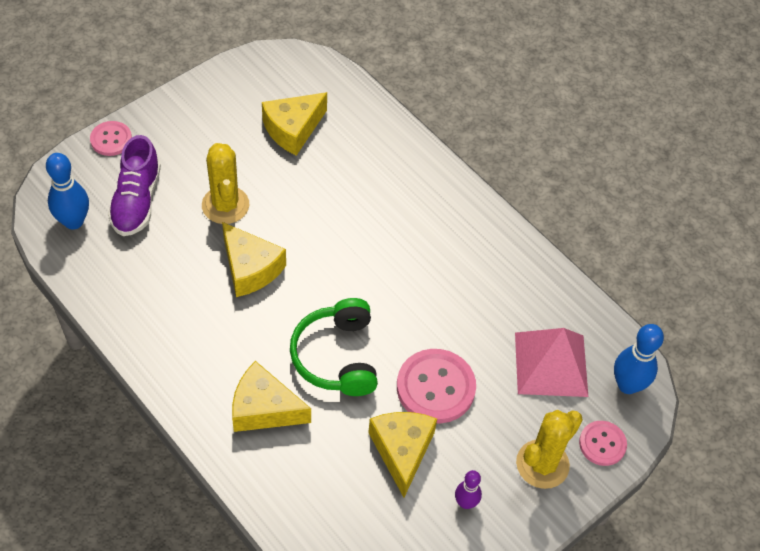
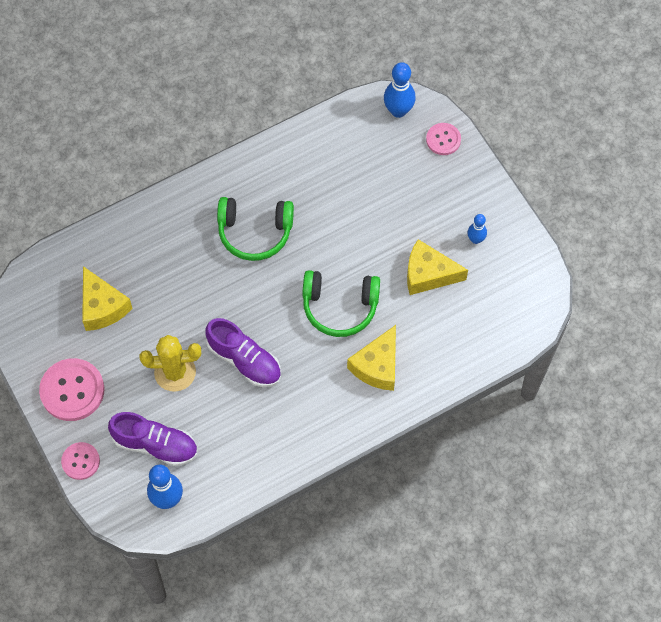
camera: 75 degrees left, 10 degrees up
yellow cheese [222,222,286,297] -> purple shoe [205,318,281,387]
pink button [397,349,476,423] -> pink button moved to [39,358,104,421]
purple bowling pin [455,470,482,509] -> blue bowling pin [467,214,487,244]
pink pyramid [515,328,588,397] -> none
yellow cactus [516,410,583,489] -> none
none -> green headphones [217,197,294,261]

